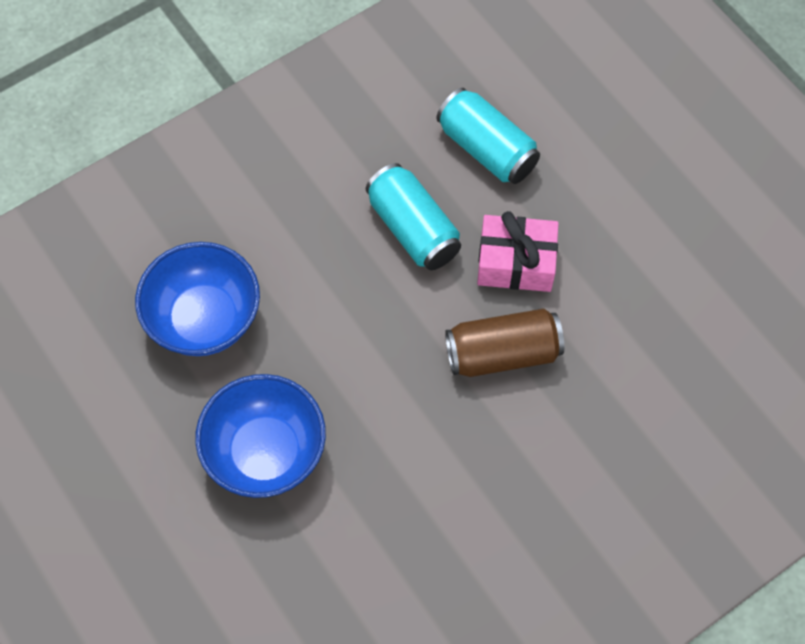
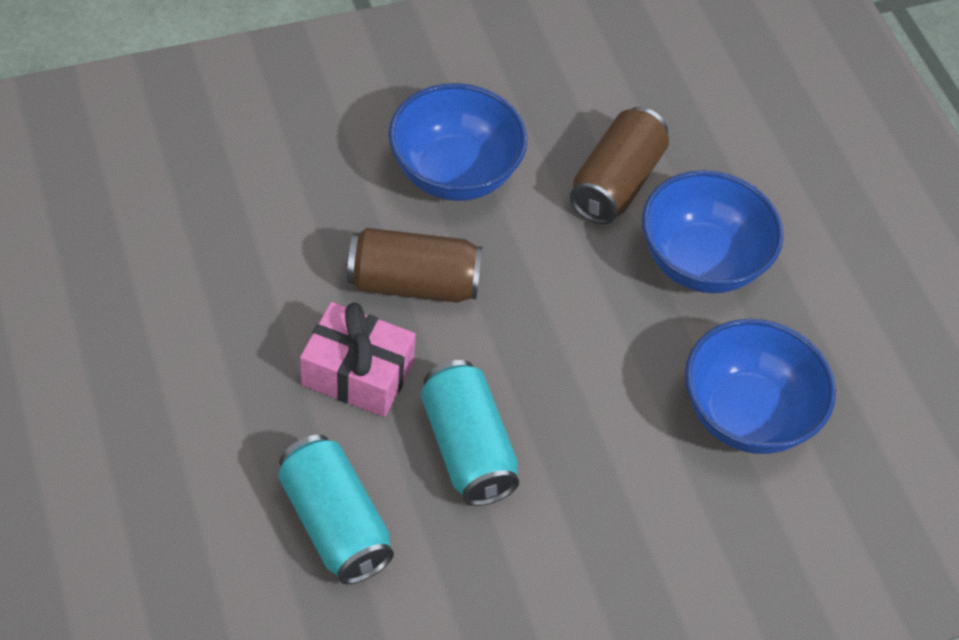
camera: 170 degrees left, 10 degrees down
none -> blue bowl [389,83,527,201]
none -> brown can [570,107,669,224]

